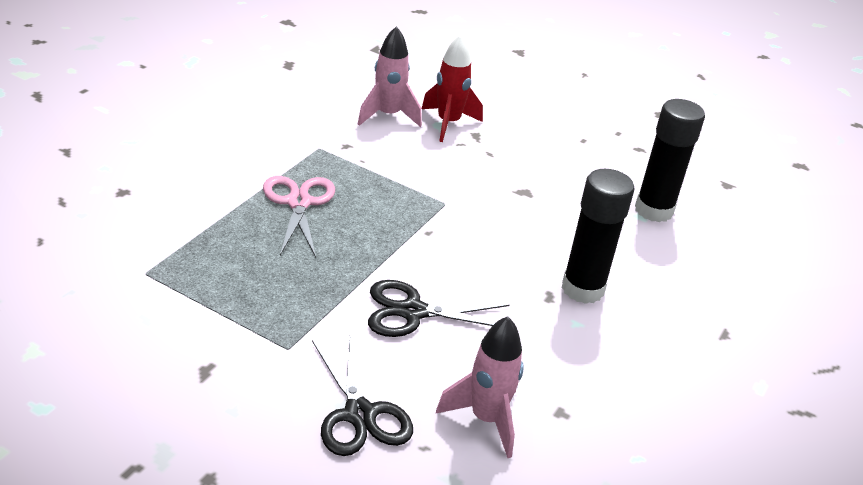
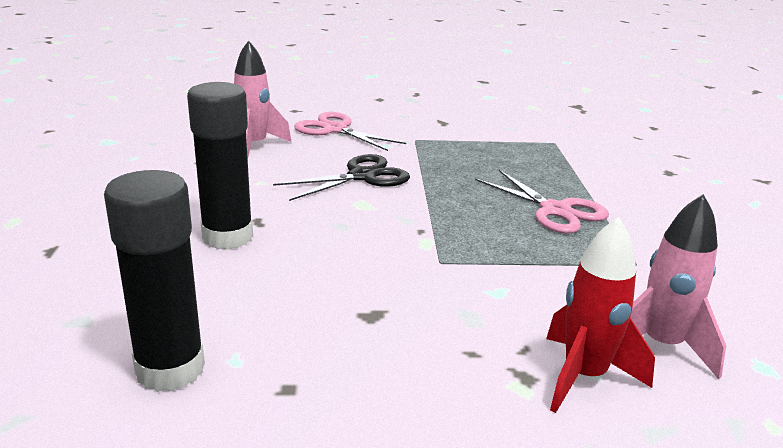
camera: 150 degrees right, 10 degrees down
black scissors [312,335,413,456] -> pink scissors [294,112,406,151]

